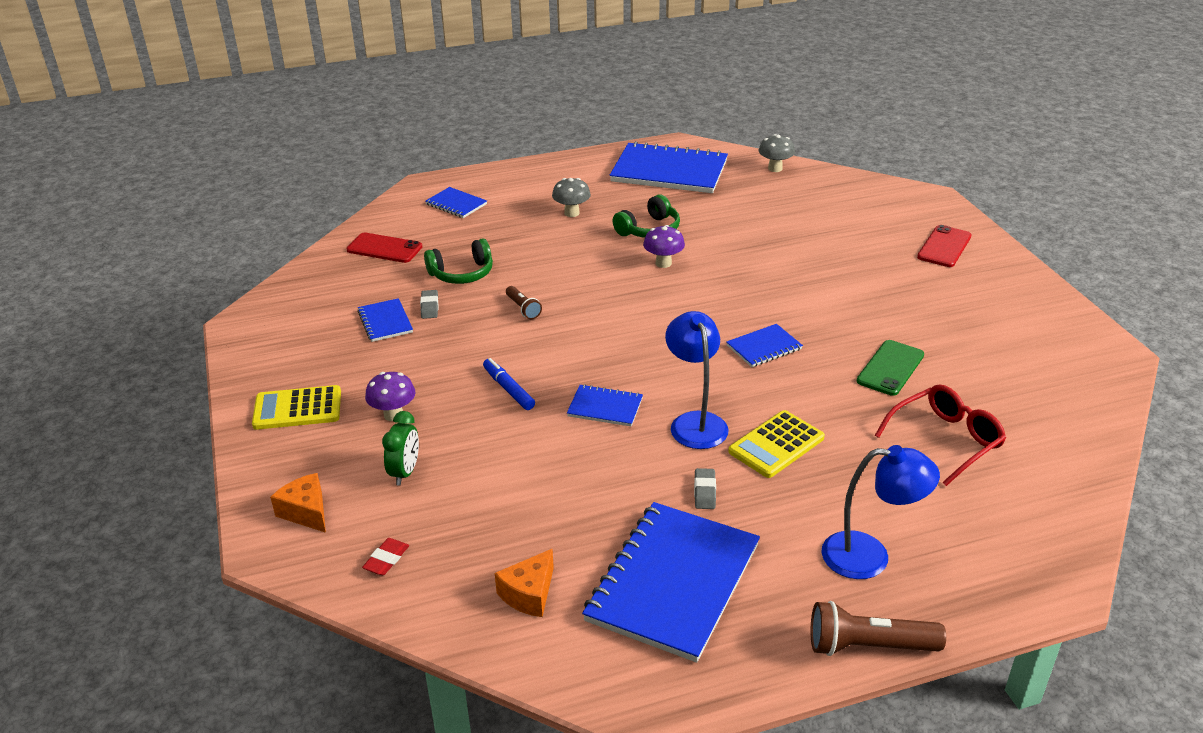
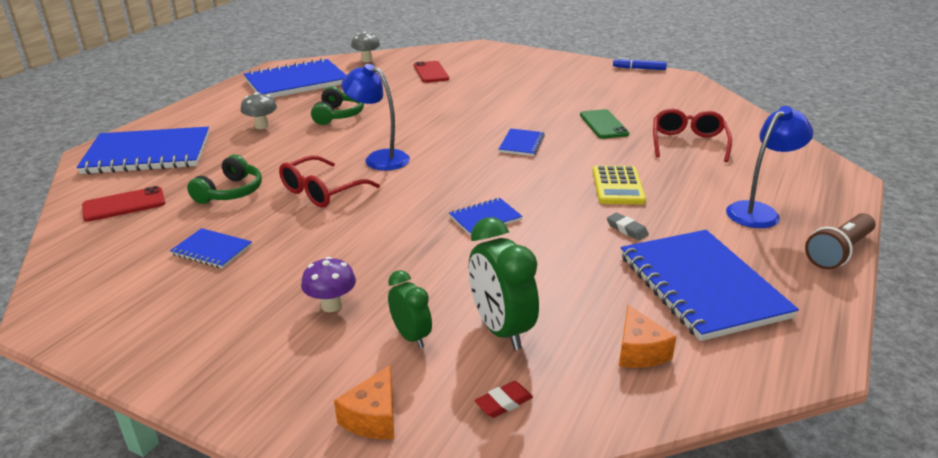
camera: 45 degrees left, 5 degrees down
yellow calculator [252,385,341,430] -> none
orange cheese [270,473,326,533] -> orange cheese turned 75 degrees counterclockwise [334,365,394,439]
red eraser [362,538,409,575] -> red eraser turned 75 degrees clockwise [474,381,533,418]
grey eraser [420,290,439,319] -> none
blue notebook [425,187,487,218] -> blue notebook [77,127,209,174], size x2.13
blue marker [483,358,535,410] -> blue marker moved to [613,57,667,70]
brown flashlight [506,286,542,319] -> red glasses [279,155,380,208]
purple mushroom [643,225,685,268] -> none
blue lamp [665,311,729,449] -> blue lamp moved to [341,64,410,171]
red phone [917,225,972,267] -> red phone moved to [414,61,449,83]
none -> green clock [469,217,539,350]

